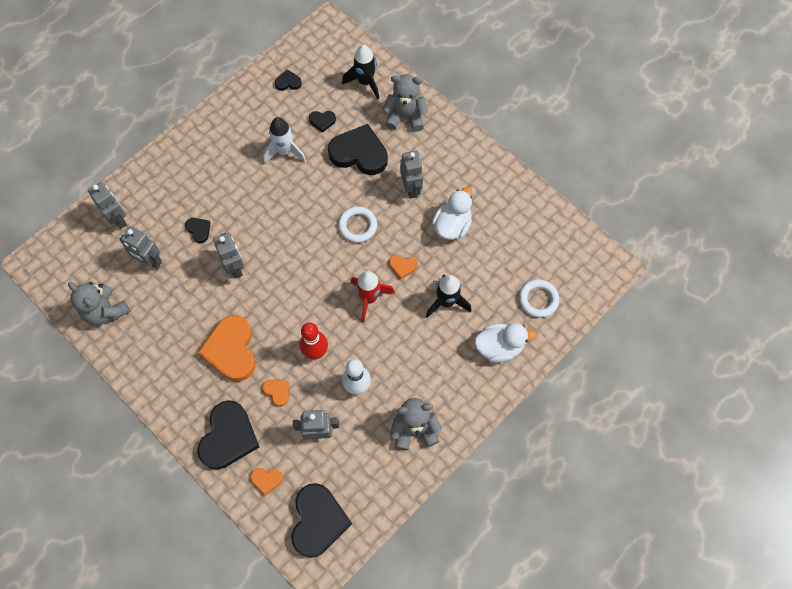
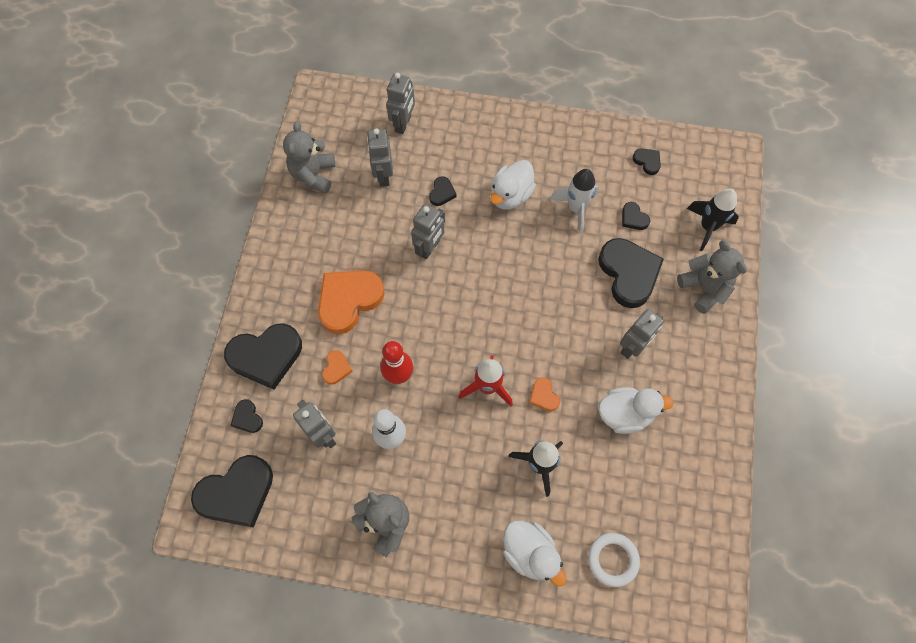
camera: 55 degrees right, 0 degrees up
orange heart [251,468,283,495] -> black heart [231,399,263,433]
white ring [338,206,377,243] -> none
none -> white duck [490,160,536,210]

